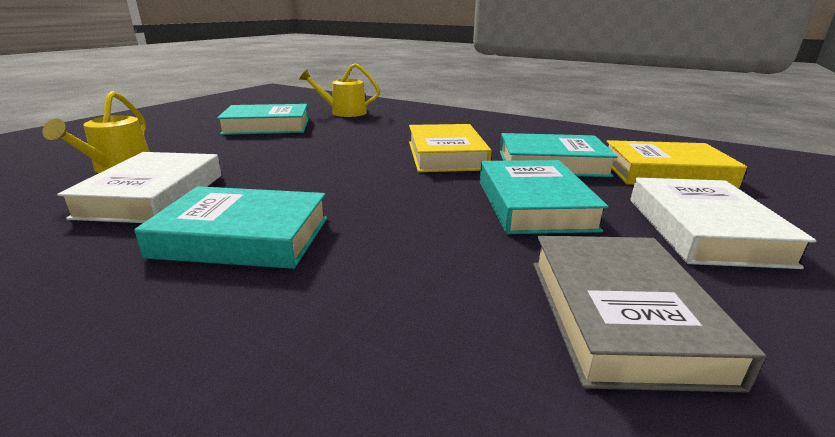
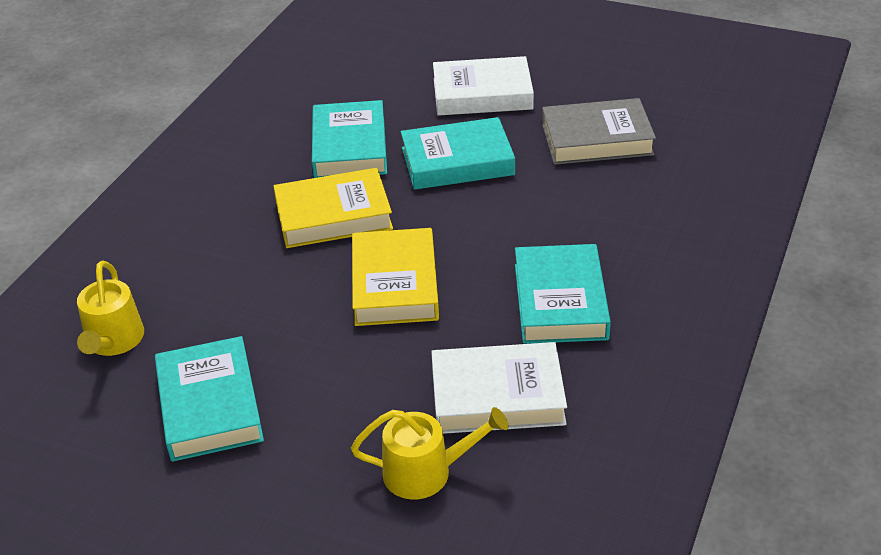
camera: 95 degrees left, 15 degrees up
yellow book [606,140,747,188] -> yellow book moved to [352,228,439,326]

